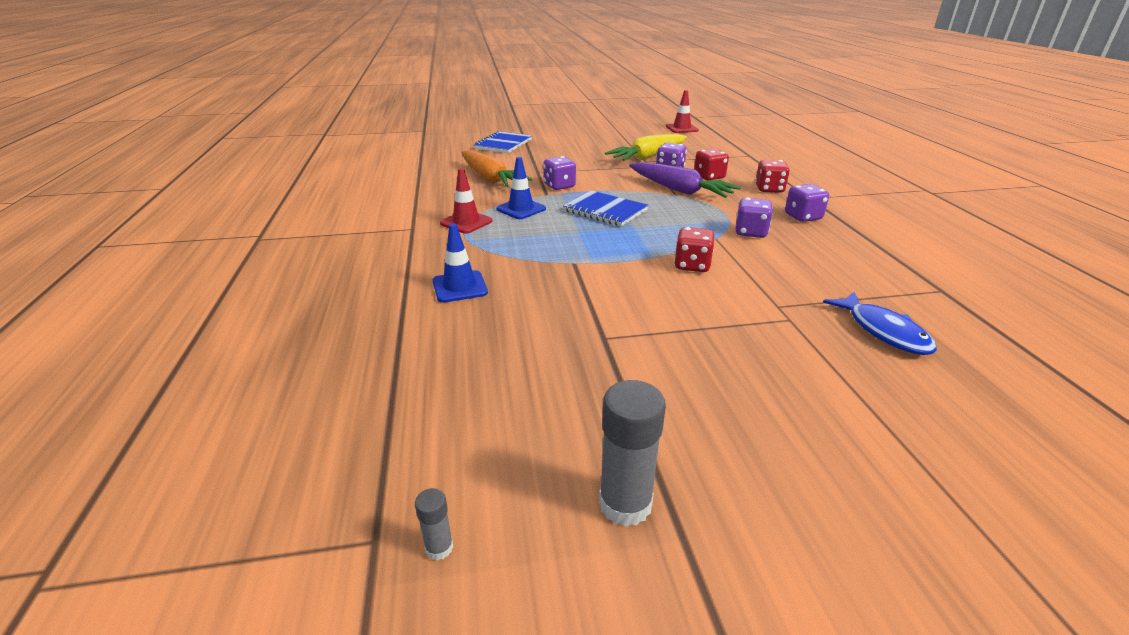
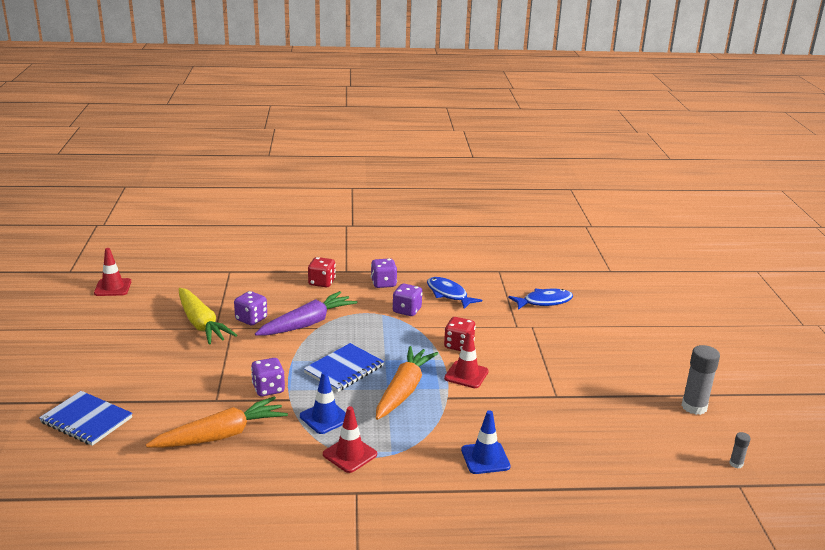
camera: 85 degrees left, 5 degrees down
red dice [694,148,729,181] -> none
none -> orange carrot [376,346,438,420]
none -> blue fish [427,277,482,309]
none -> red traffic cone [444,331,489,388]

